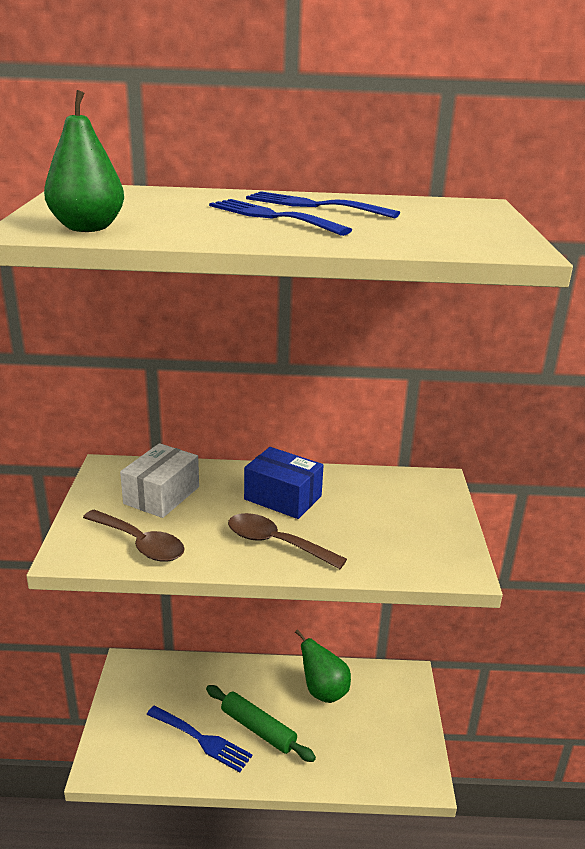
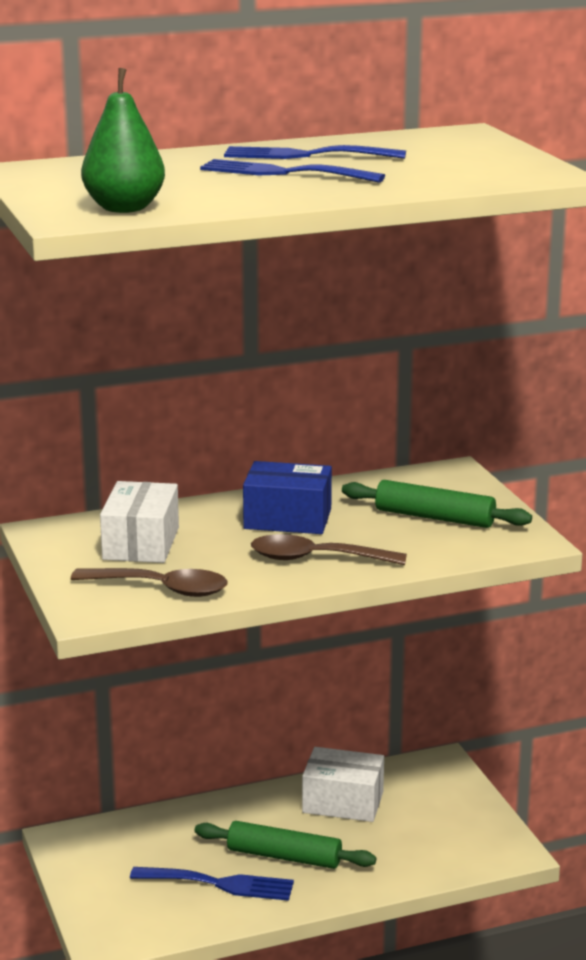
camera: 20 degrees left, 5 degrees down
green pear [295,629,351,703] -> white box [302,747,384,822]
none -> green rolling pin [342,480,532,528]

